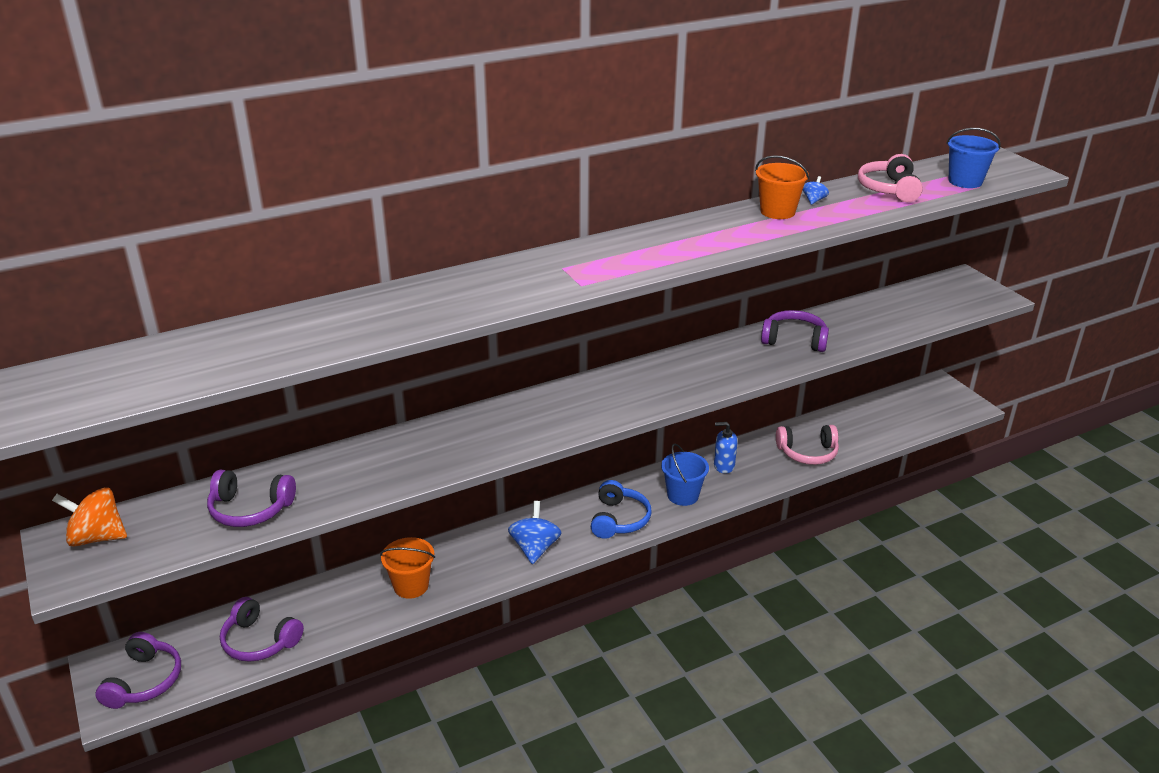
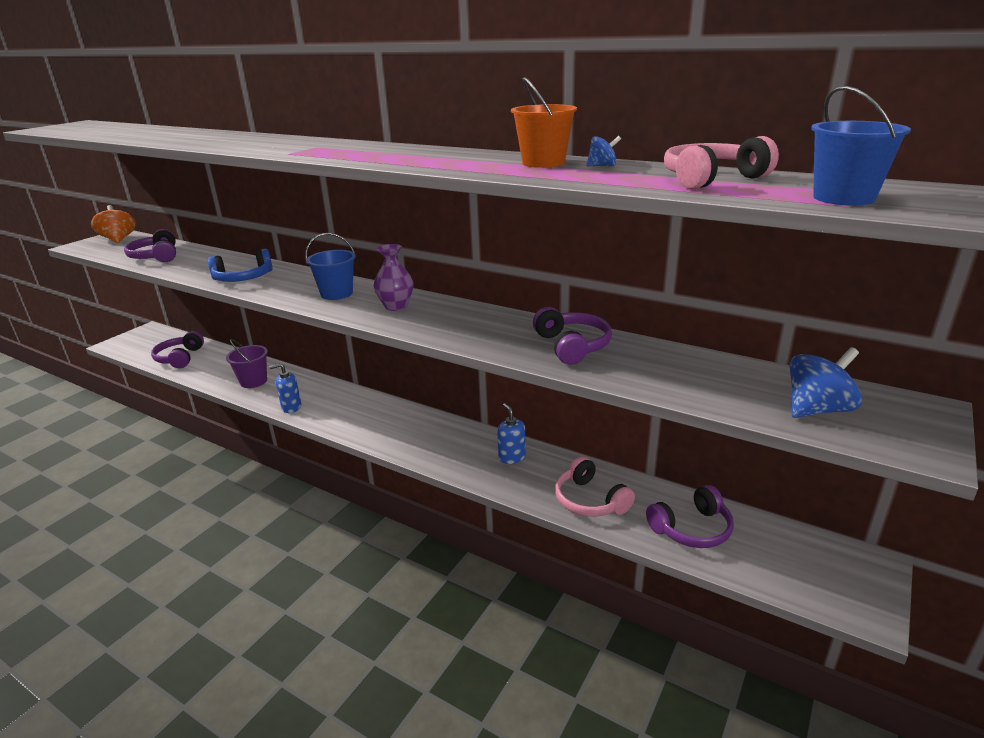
camera: 60 degrees right, 5 degrees down
purple headphones [95,632,181,709] -> purple headphones moved to [646,485,734,548]
orange bucket [380,537,435,599] -> purple bucket [226,339,268,388]
blue spinning top [508,501,562,564] -> blue spinning top moved to [790,347,862,418]
blue headphones [591,480,652,539] -> blue headphones moved to [208,249,273,282]
blue bucket [661,444,709,506] -> blue bucket moved to [305,233,356,300]
none -> blue soap dispenser [269,363,301,413]
none -> purple vase [374,244,413,311]

